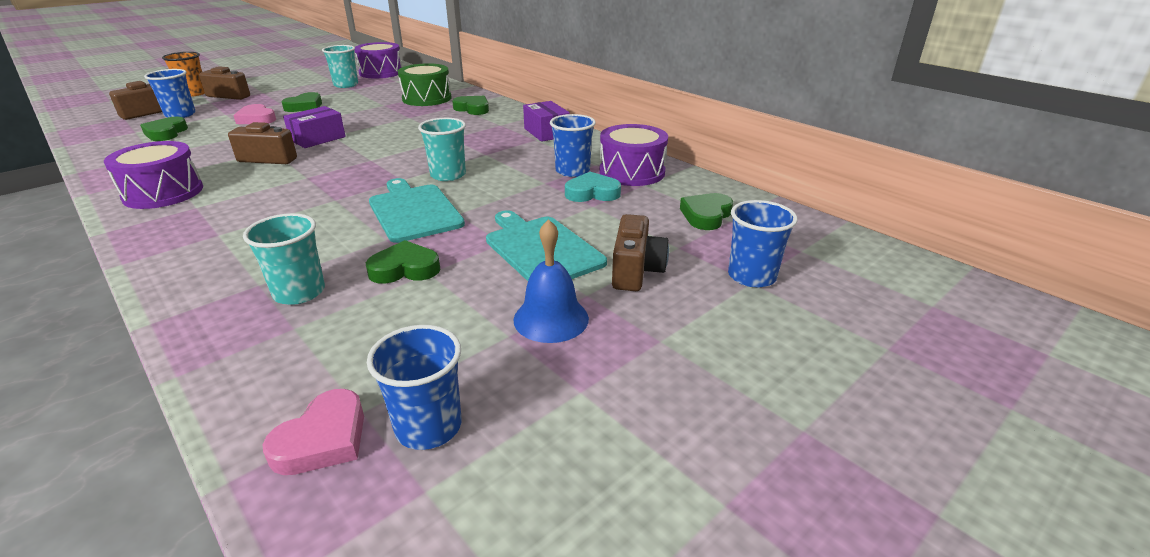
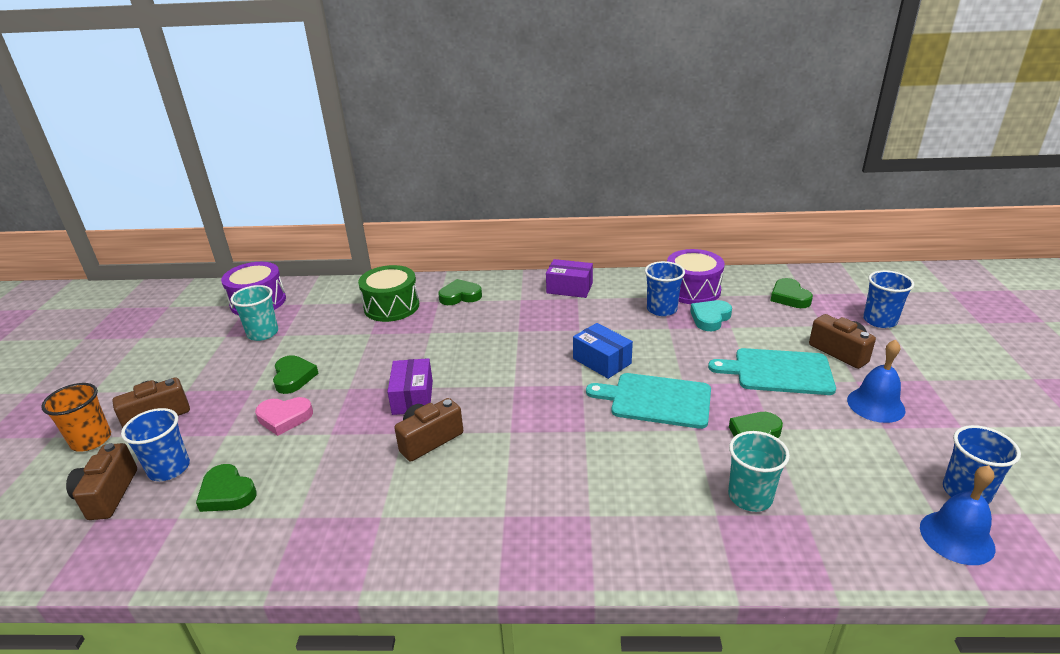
camera: 45 degrees left, 0 degrees up
purple drum [104,141,203,209] -> none
pink heart [263,389,364,475] -> blue bell [920,465,995,565]
turquoise cup [418,118,466,181] -> blue box [573,323,633,379]

